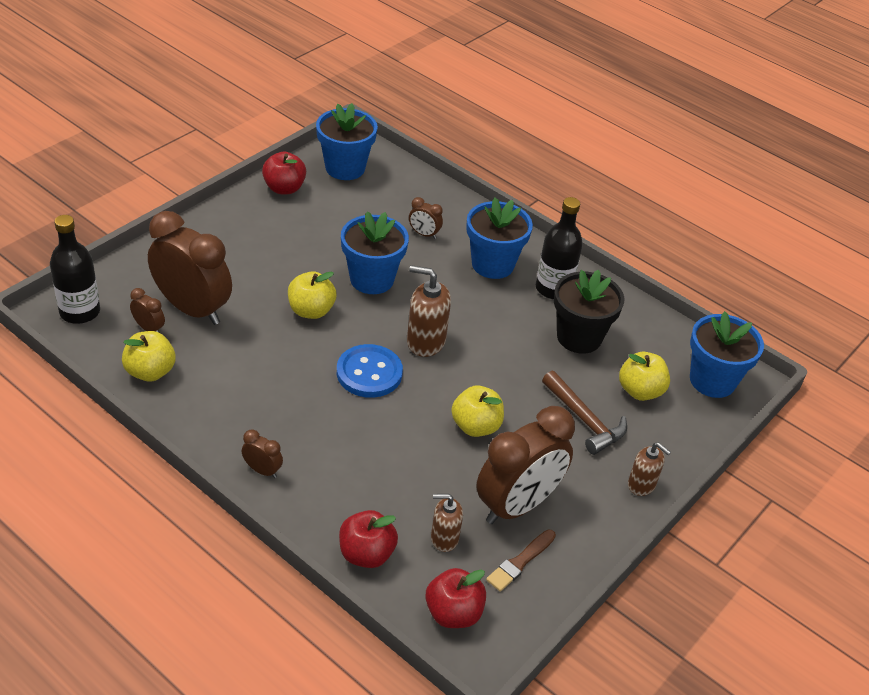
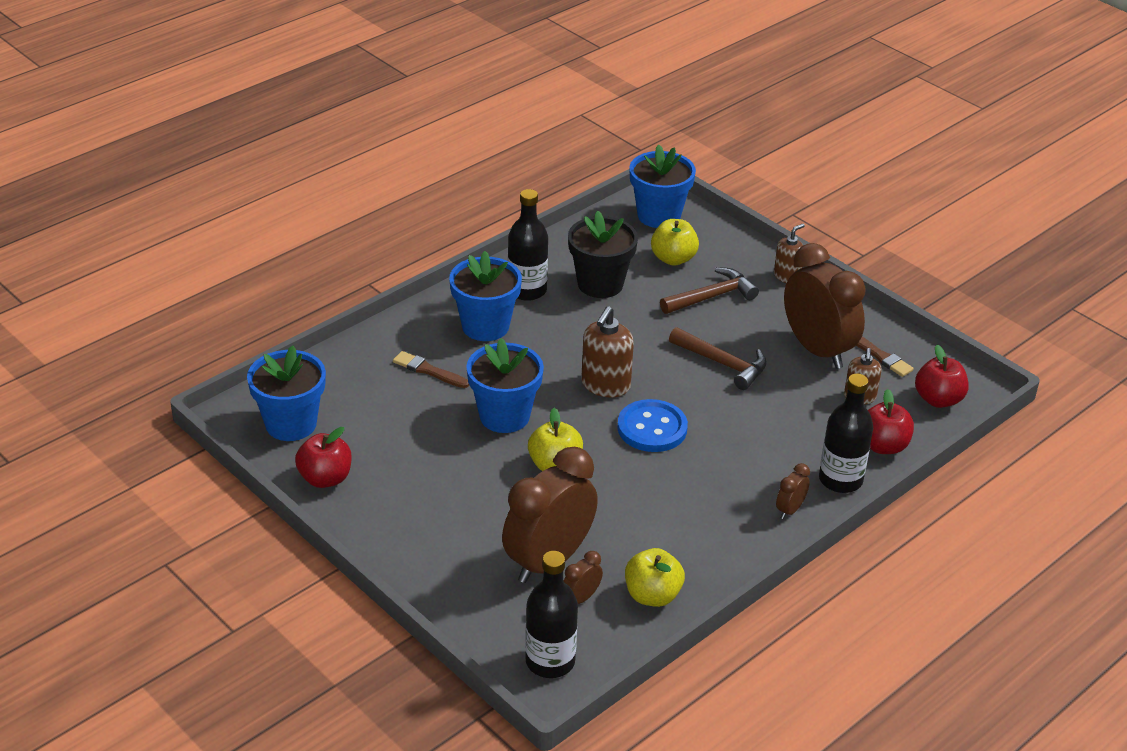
camera: 80 degrees left, 5 degrees down
brown clock [409,197,443,239] -> brown brush [393,351,469,388]
yellow apple [451,385,504,437] -> brown hammer [669,327,767,390]
none -> black bottle [819,374,873,493]

